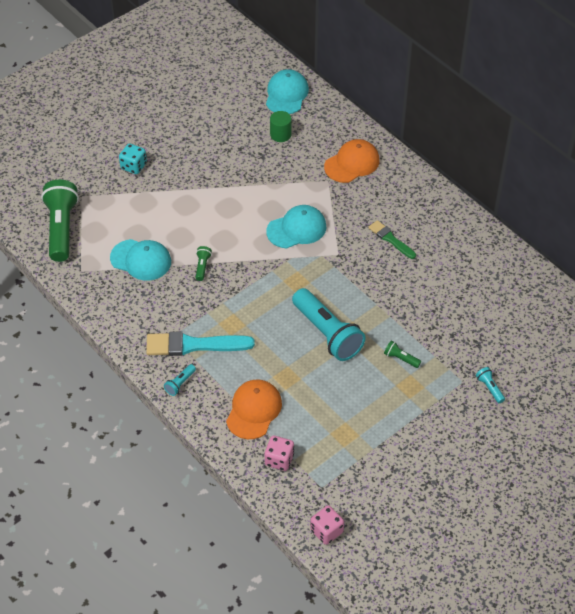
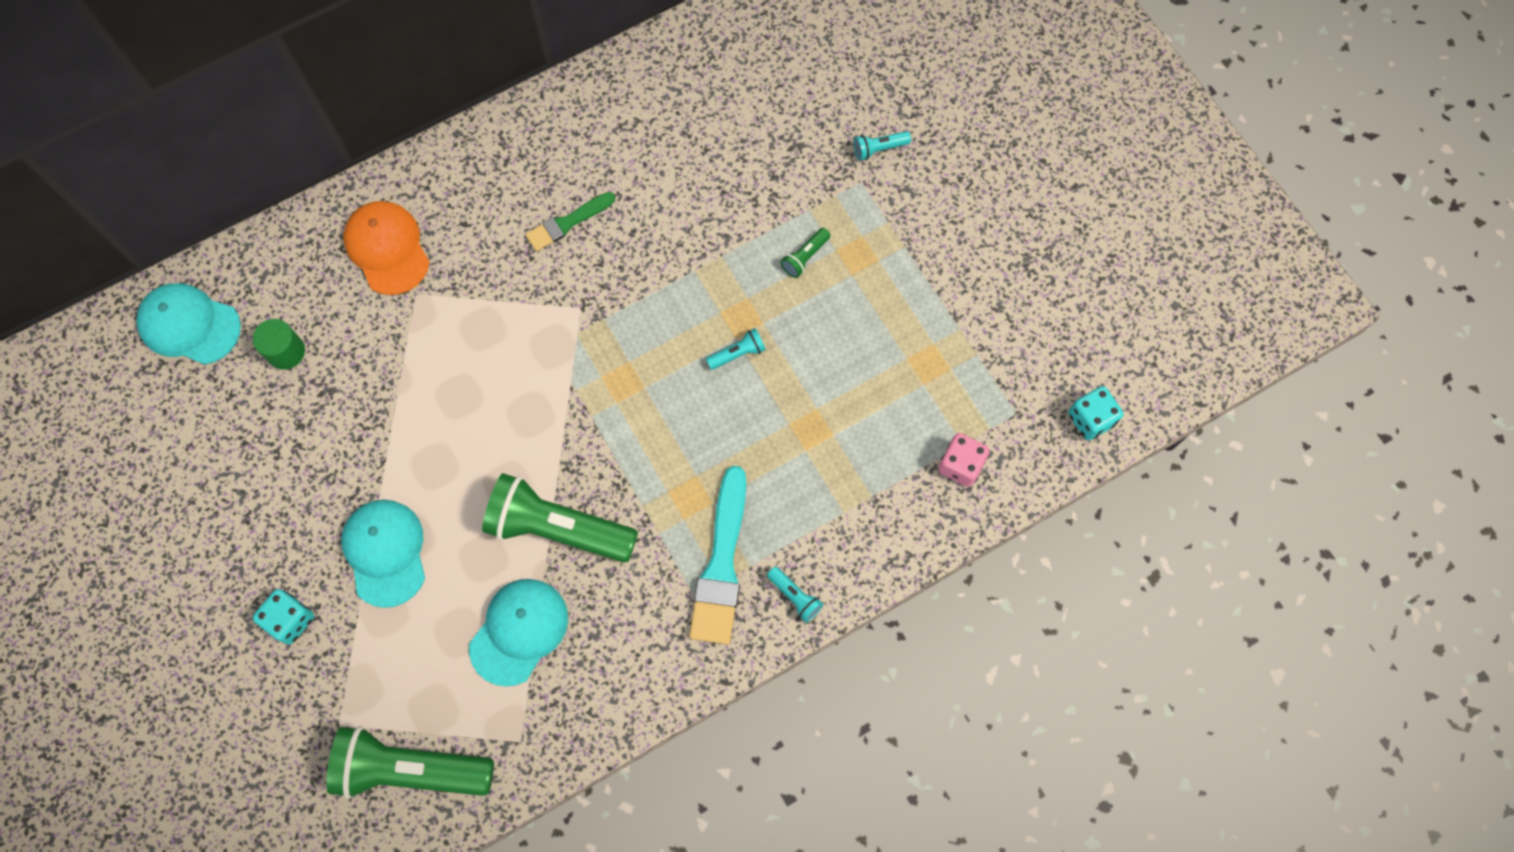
camera: 80 degrees left, 20 degrees up
green flashlight [195,246,212,281] -> green flashlight [482,473,638,563], size x2.40
orange cap [226,380,282,439] -> none
turquoise cap [266,205,326,249] -> turquoise cap moved to [341,500,425,608]
turquoise flashlight [292,288,366,361] -> turquoise flashlight [706,328,766,370], size x0.42
pink dice [310,506,344,545] -> turquoise dice [1068,386,1123,440]

